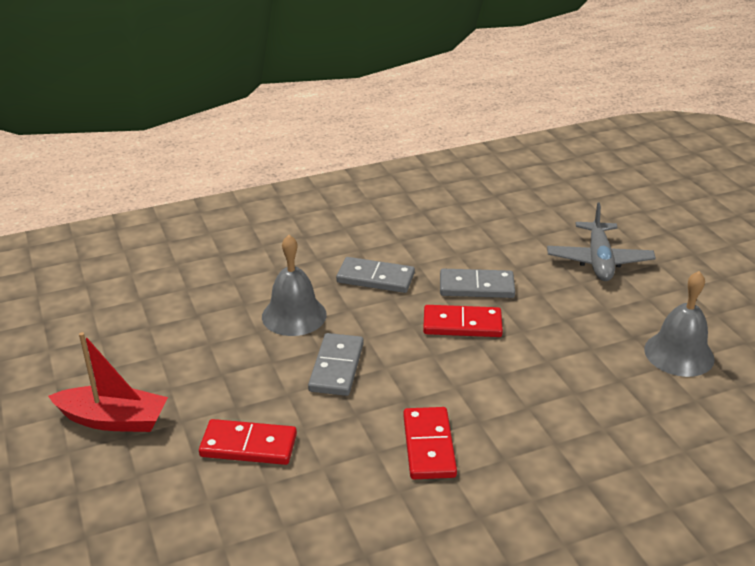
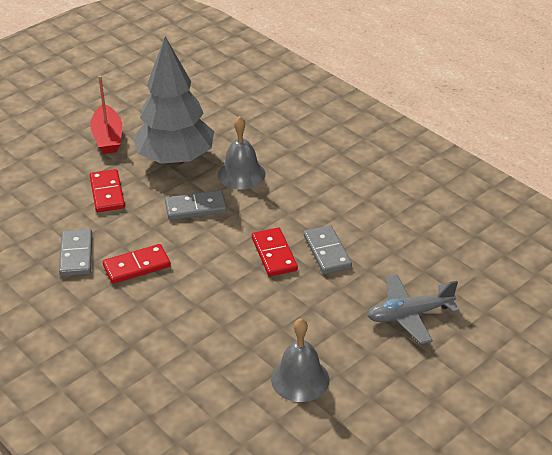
camera: 70 degrees right, 5 degrees up
grey domino [336,257,415,293] -> grey domino moved to [59,229,92,276]
none -> grey tree [133,36,214,166]

